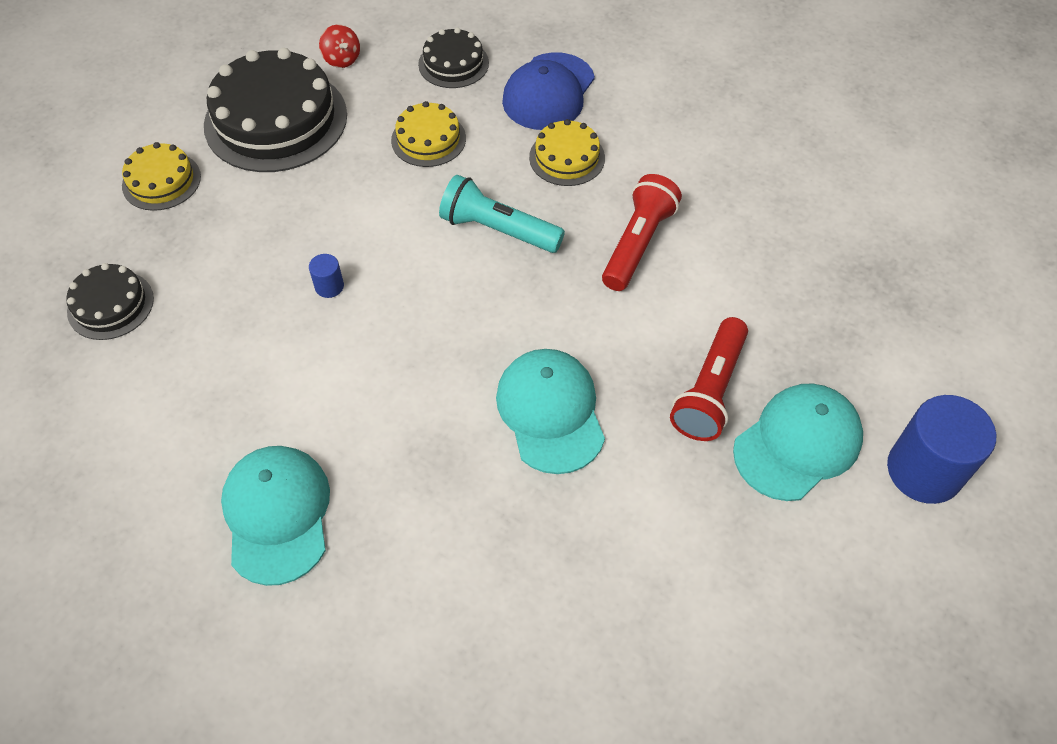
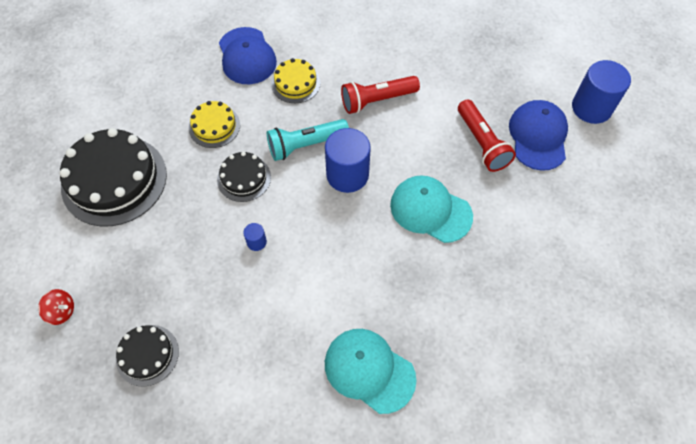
camera: 45 degrees left, 5 degrees up
yellow cake [122,142,201,211] -> none
red spinning top [319,25,360,68] -> red spinning top moved to [38,289,74,325]
black cake [418,28,489,88] -> black cake moved to [217,151,271,202]
red flashlight [602,174,682,291] -> red flashlight turned 90 degrees counterclockwise [341,76,420,114]
turquoise cap [733,383,863,501] -> blue cap [509,100,568,171]
none -> blue cylinder [325,128,371,193]

